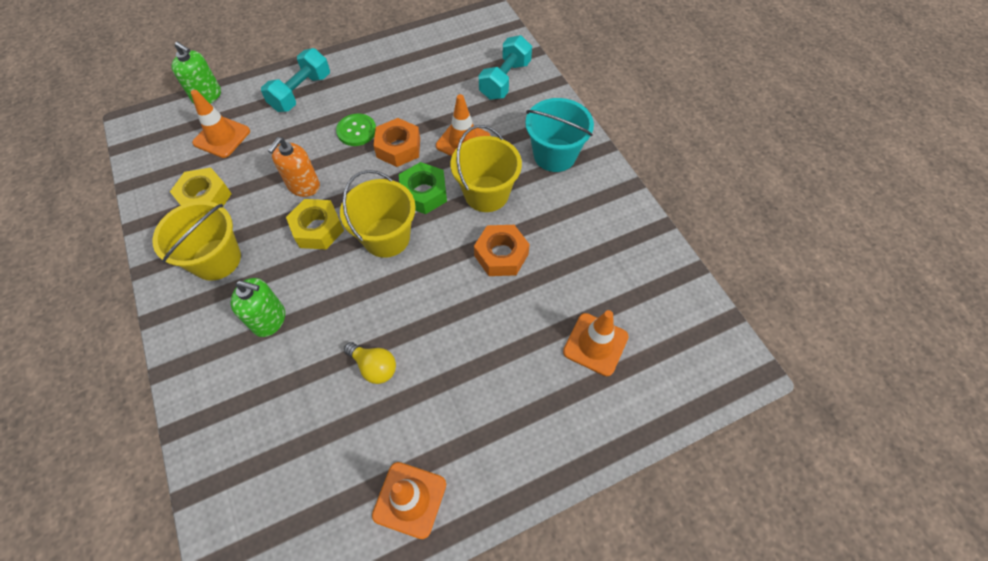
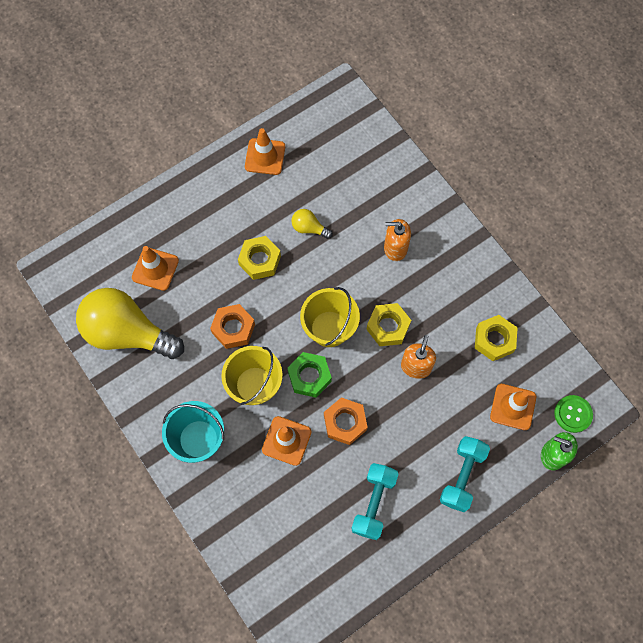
camera: 170 degrees right, 10 degrees up
yellow bucket [152,201,241,281] -> none
green soap dispenser [231,278,285,337] -> orange soap dispenser [384,219,411,261]
green button [336,114,376,146] -> green button moved to [554,395,593,433]
turquoise dumbbell [479,35,532,100] -> turquoise dumbbell moved to [351,463,398,540]
none -> yellow light bulb [76,288,184,359]
none -> yellow nut [238,236,281,280]

